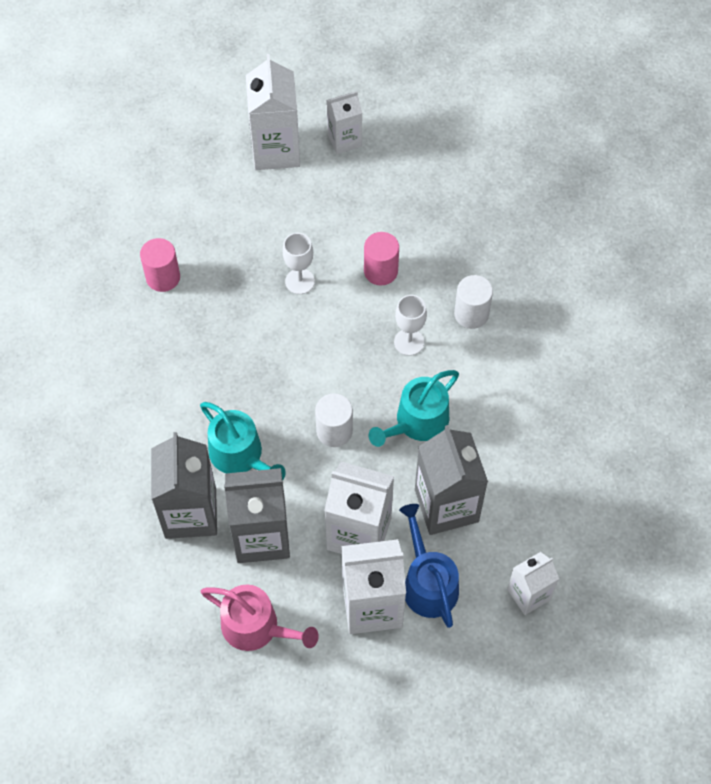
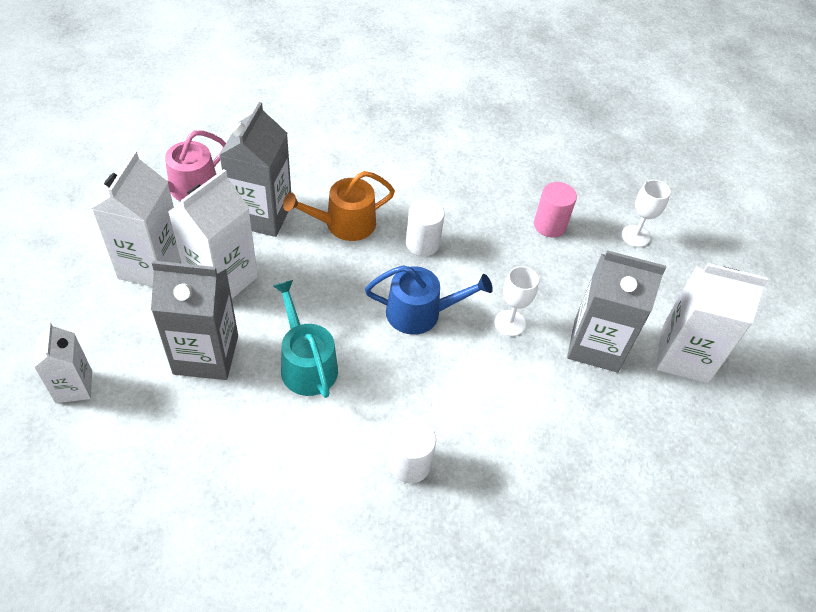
camera: 105 degrees right, 10 degrees down
grey carton [151,432,217,539] -> grey carton moved to [567,250,666,373]
turquoise watering can [200,402,286,480] -> orange watering can [283,171,395,241]
white cylinder [315,393,353,447] -> white cylinder moved to [406,199,445,256]
white carton [326,91,362,154] -> none
pink cylinder [364,232,399,286] -> none
white goblet [394,295,427,356] -> white goblet moved to [621,180,671,247]
blue watering can [399,504,459,628] -> blue watering can moved to [365,265,493,335]

